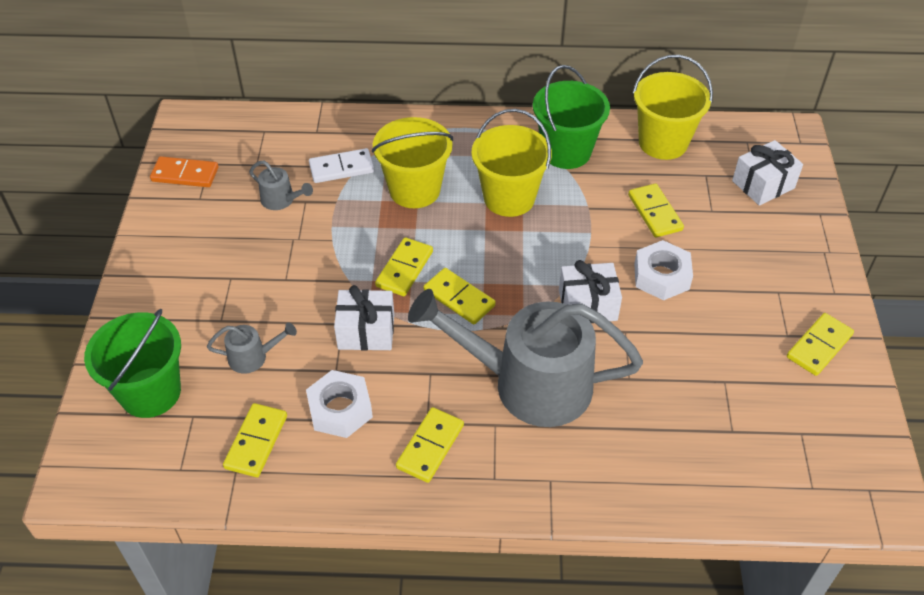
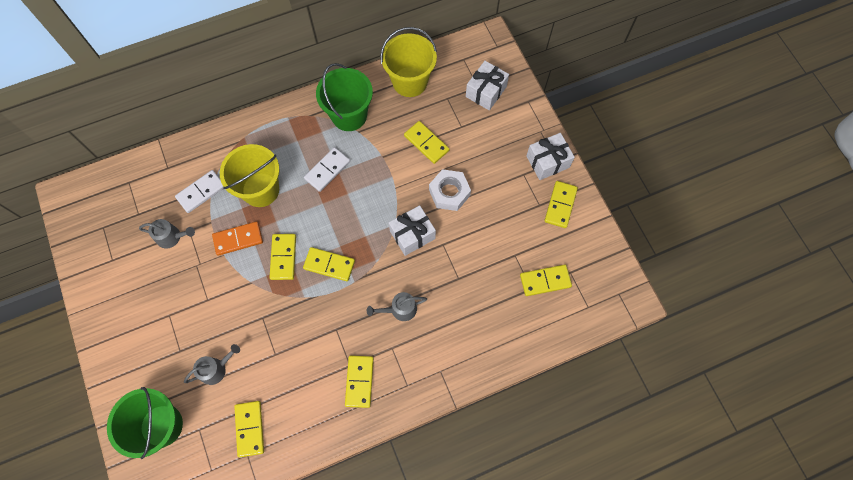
camera: 25 degrees left, 20 degrees up
orange domino [150,156,219,187] -> orange domino moved to [212,221,263,256]
white nut [306,370,373,438] -> none
white gift [334,285,394,351] -> white gift moved to [526,133,575,180]
grey watering can [408,289,643,427] -> grey watering can [367,292,427,321], size x0.40
yellow bucket [471,109,552,217] -> white domino [304,147,350,192]
none -> yellow domino [520,265,572,296]

